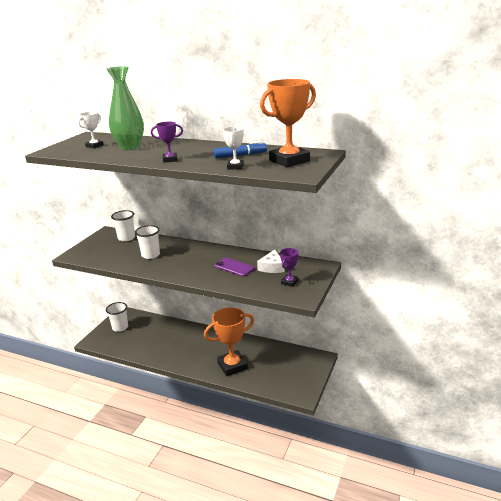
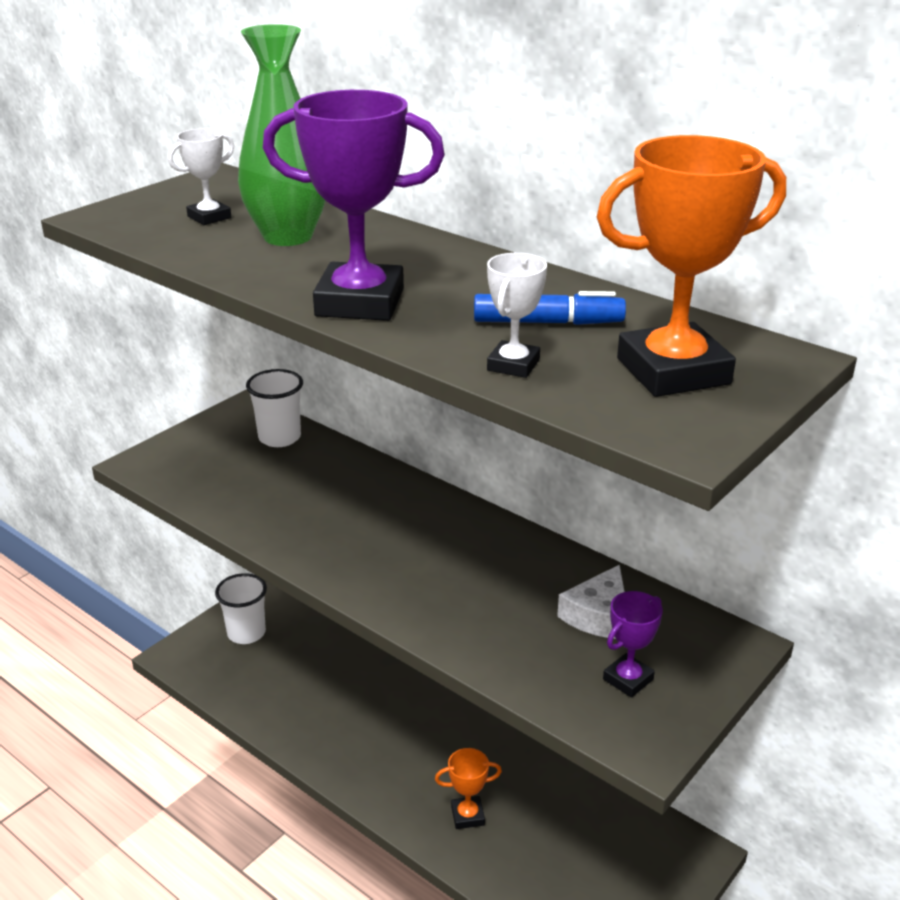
camera: 15 degrees right, 5 degrees up
white cup [135,225,160,259] -> none
purple trophy [151,122,183,163] -> purple trophy [263,90,445,321], size x2.01
orange trophy [204,307,254,376] -> orange trophy [435,748,502,829], size x0.50
purple phone [215,258,255,276] -> none

